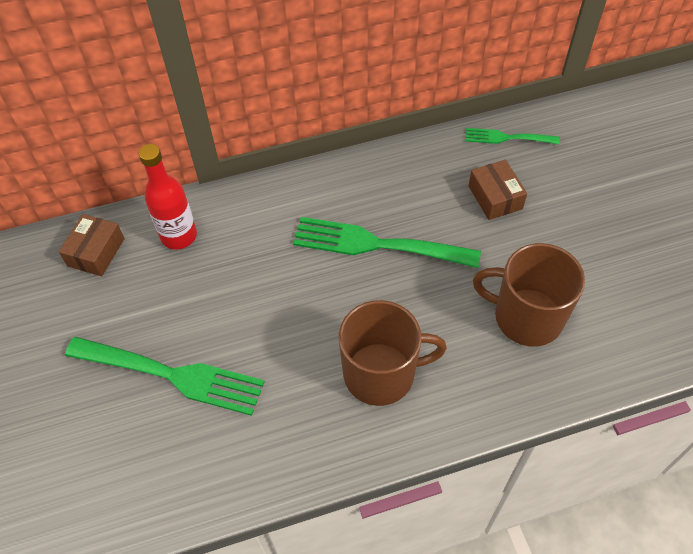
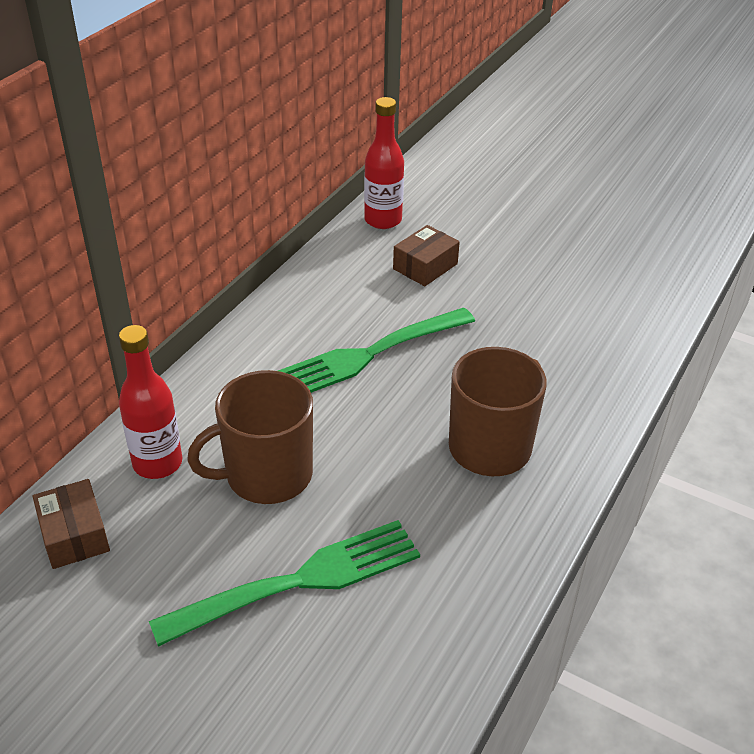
camera: 45 degrees left, 15 degrees down
green fork [466,128,560,144] -> red bottle [364,97,404,229]
brown box [469,160,527,220] -> brown box turned 75 degrees counterclockwise [393,225,460,286]
brown mug [473,243,585,346] -> brown mug moved to [187,370,313,504]

